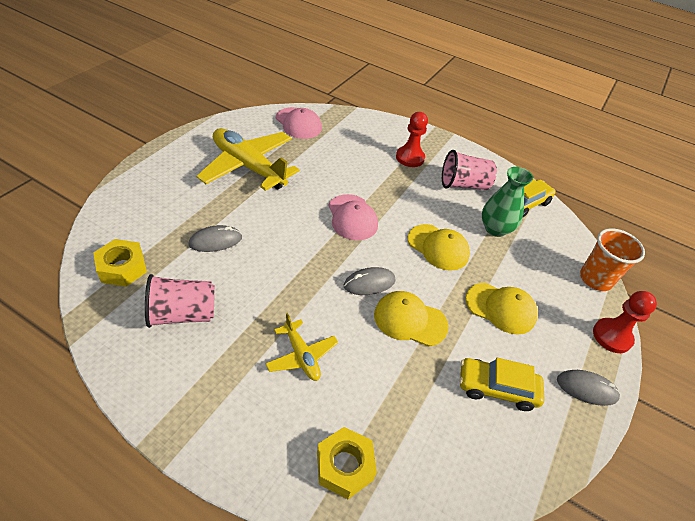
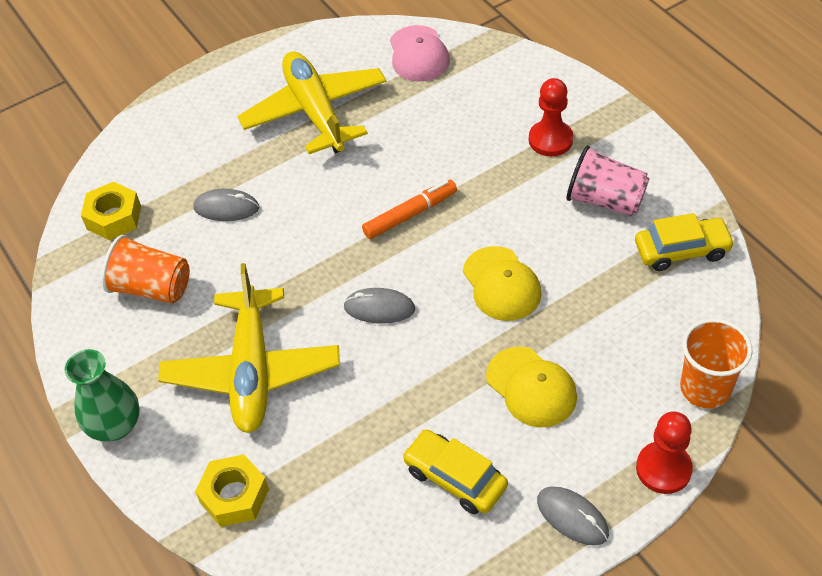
camera: 35 degrees right, 5 degrees up
pink cup [145,274,215,328] -> orange cup [101,235,190,304]
yellow plane [265,313,338,381] -> yellow plane [158,263,340,433], size x1.98
pink cap [328,194,378,240] -> orange marker [362,180,457,239]
yellow cap [374,291,448,346] -> none
green vase [482,167,533,237] -> green vase moved to [65,349,140,442]

